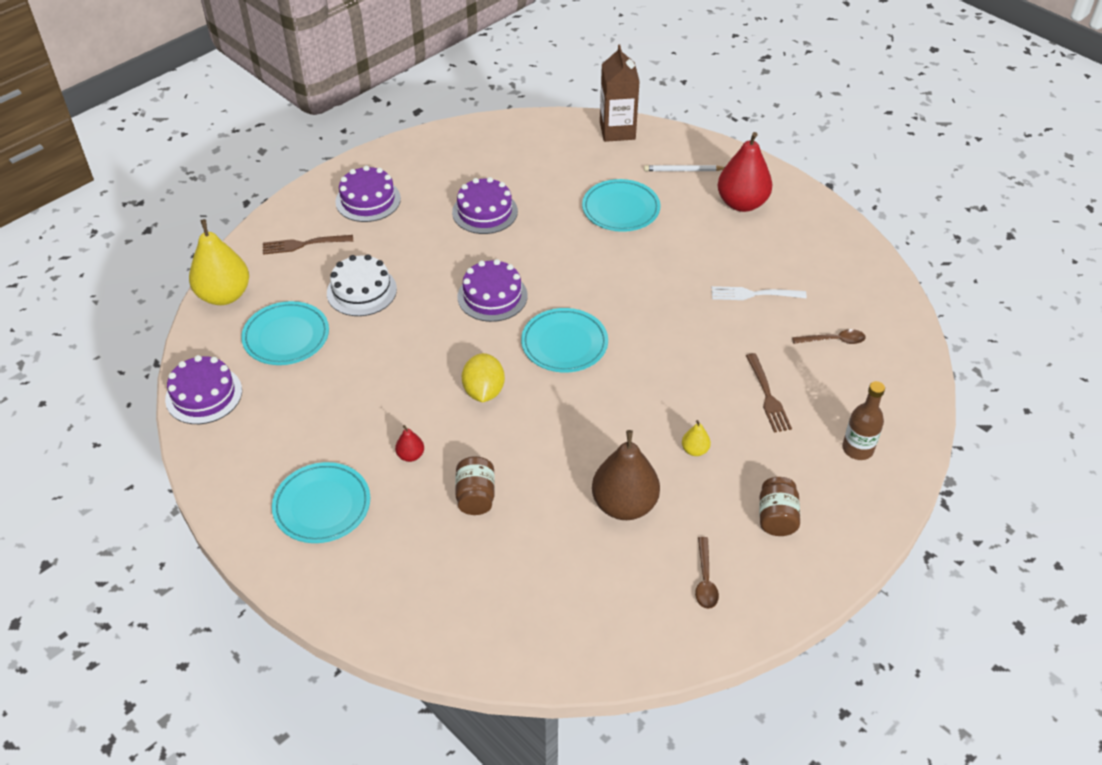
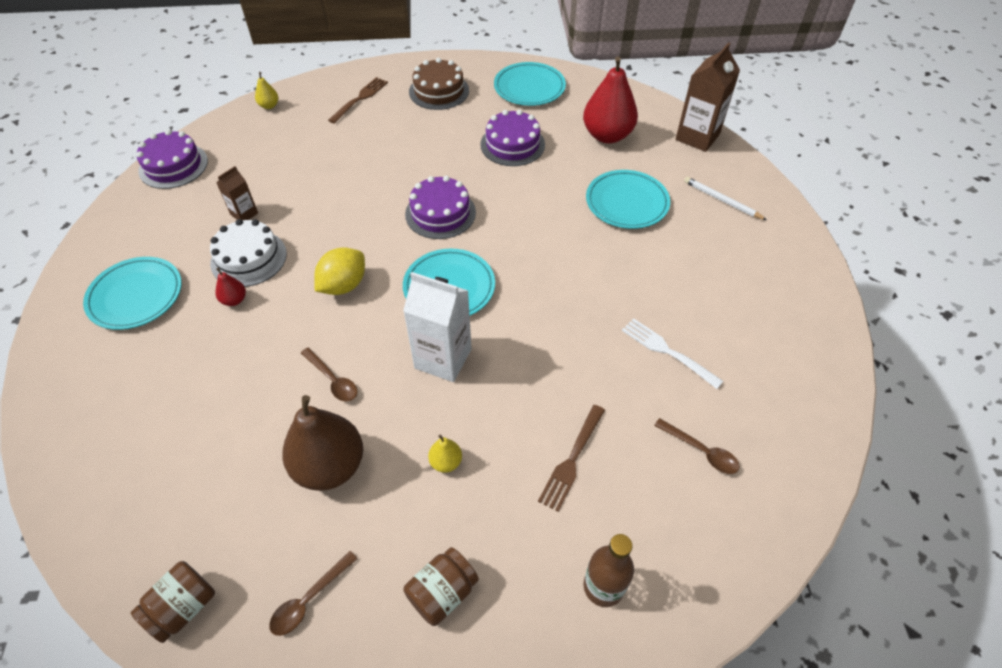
camera: 40 degrees right, 5 degrees up
yellow pear [189,219,249,305] -> yellow pear [255,72,278,109], size x0.44
turquoise plate [241,301,329,365] -> turquoise plate moved to [494,62,566,106]
brown fork [263,235,353,255] -> brown fork turned 90 degrees clockwise [328,77,388,124]
white cake [327,254,397,316] -> white cake moved to [210,219,287,287]
purple cake [335,166,401,222] -> brown cake [409,58,469,110]
brown jar [455,456,495,515] -> brown jar moved to [131,561,215,643]
red pear [717,132,773,212] -> red pear moved to [583,56,638,143]
none -> brown carton [217,166,258,220]
none -> brown spoon [301,347,357,402]
none -> white carton [403,272,472,382]

